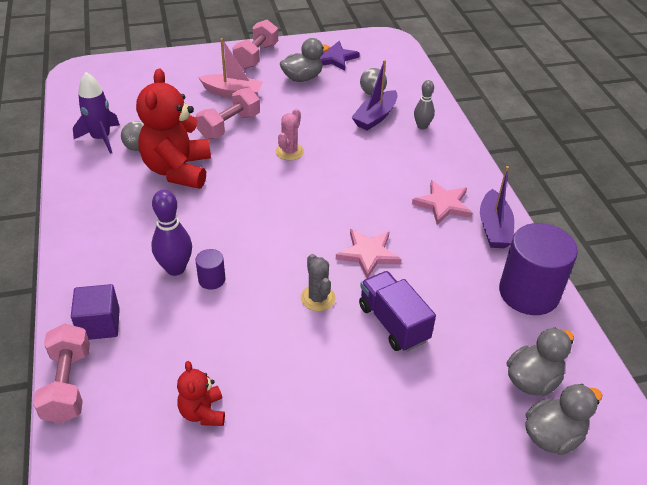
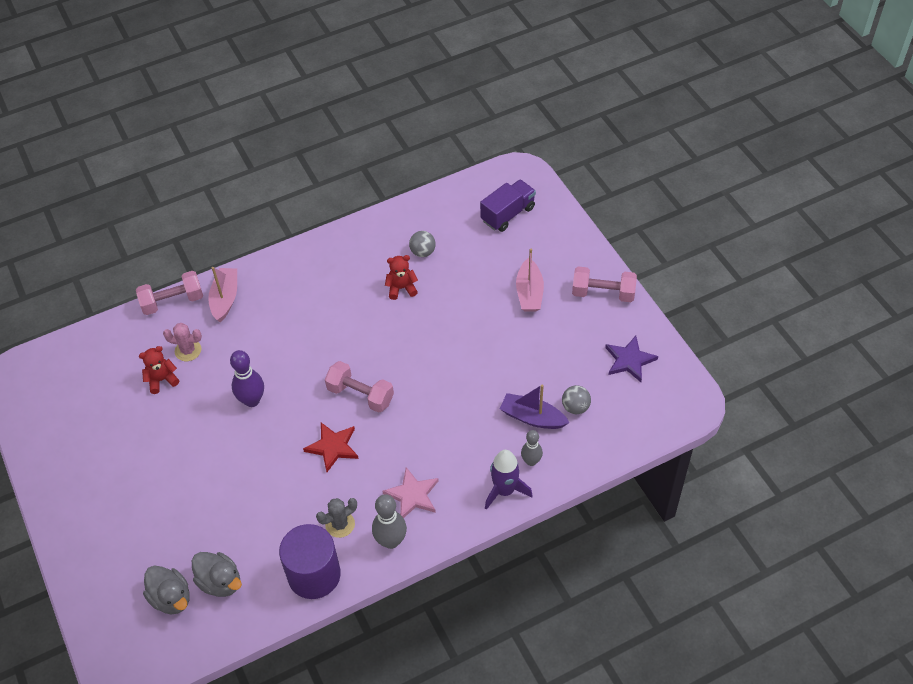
camera: 80 degrees right, 10 degrees up
purple cube [71,284,120,340] -> pink boat [208,267,237,322]
purple rocket [73,72,120,154] -> purple rocket moved to [485,450,533,510]
red teddy bear [136,68,211,189] -> red teddy bear [385,255,418,300], size x0.49
purple bowling pin [152,190,192,276] -> purple bowling pin moved to [230,350,264,407]
pink dumbbell [195,88,260,139] -> pink dumbbell moved to [325,361,394,413]
purple cylinder [195,249,225,290] -> none
pink cactus [276,109,304,161] -> pink cactus moved to [163,323,202,361]
grey duck [280,38,329,82] -> none
grey cactus [301,254,336,311] -> grey cactus moved to [316,498,357,538]
pink star [336,229,401,278] -> red star [303,423,358,472]
purple truck [359,271,436,352] -> purple truck moved to [480,180,536,232]
purple boat [480,166,514,248] -> grey bowling pin [372,494,407,549]

